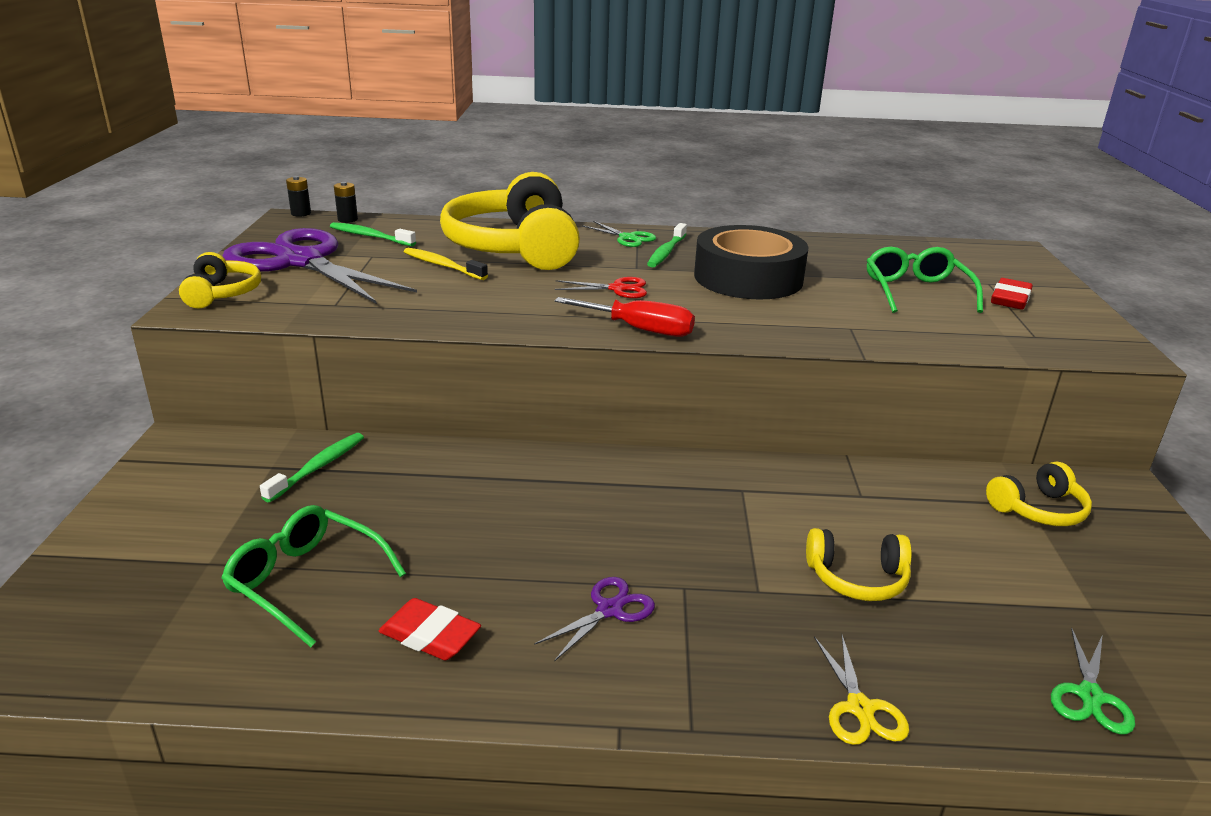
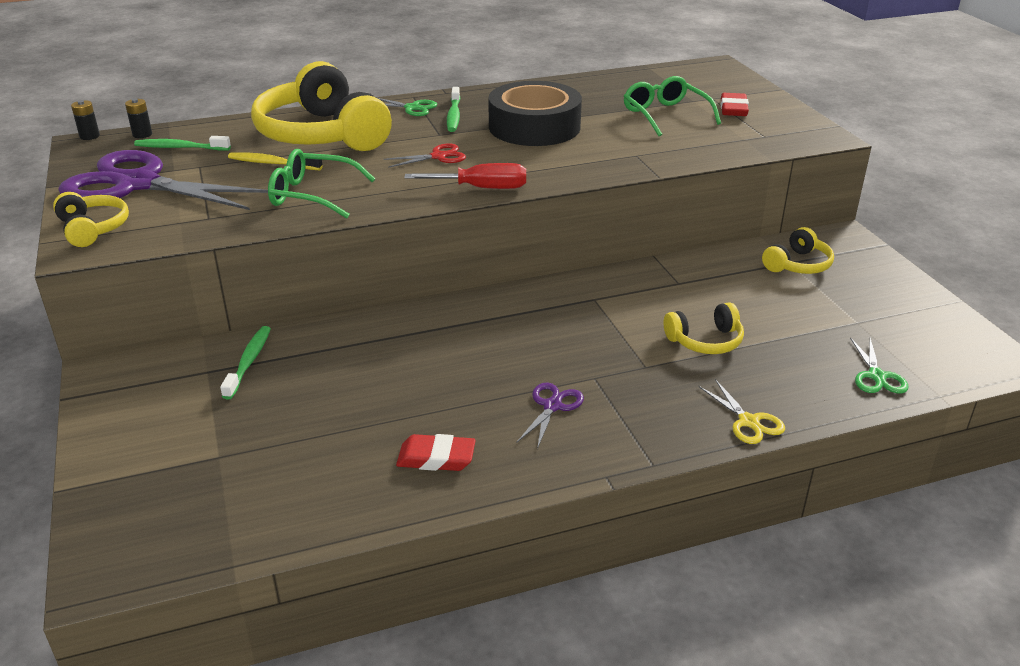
camera: 20 degrees left, 5 degrees up
green glasses [221,505,406,647] -> green glasses moved to [268,149,375,219]

